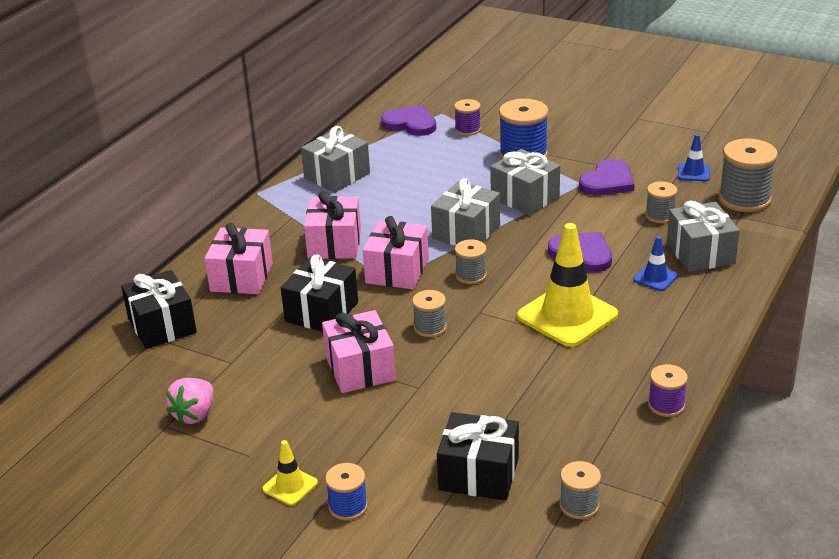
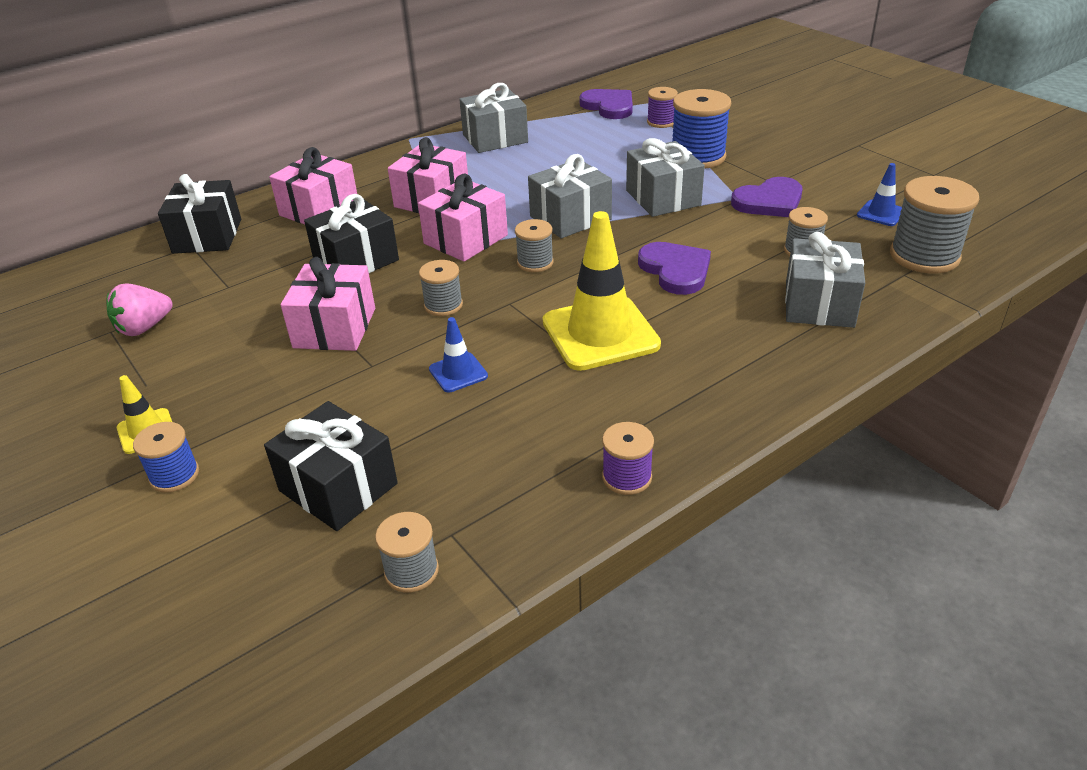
camera: 25 degrees right, 5 degrees up
blue traffic cone [633,236,678,291] -> blue traffic cone moved to [429,317,488,392]

